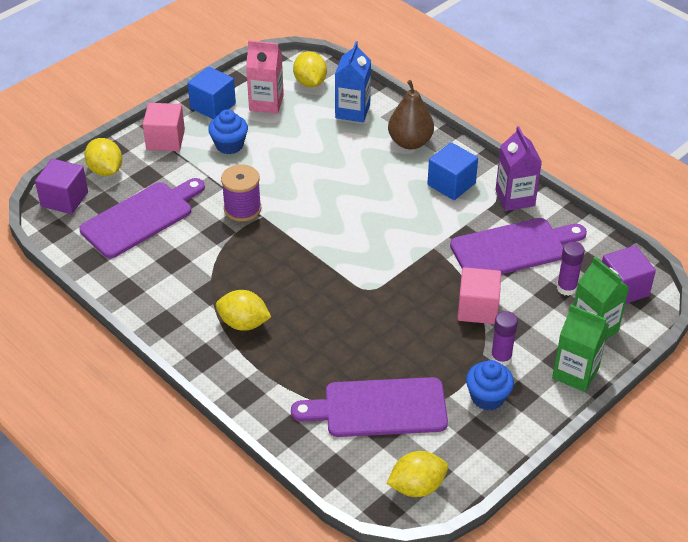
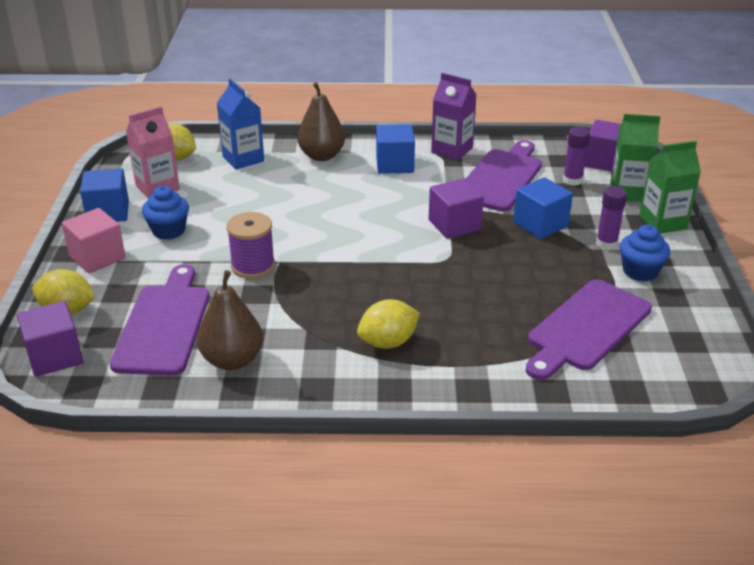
camera: 45 degrees left, 10 degrees down
yellow lemon [386,451,448,497] -> none
pink cube [457,267,501,324] -> blue cube [513,177,573,239]
none -> brown pear [197,270,263,370]
none -> purple cube [429,178,484,239]

